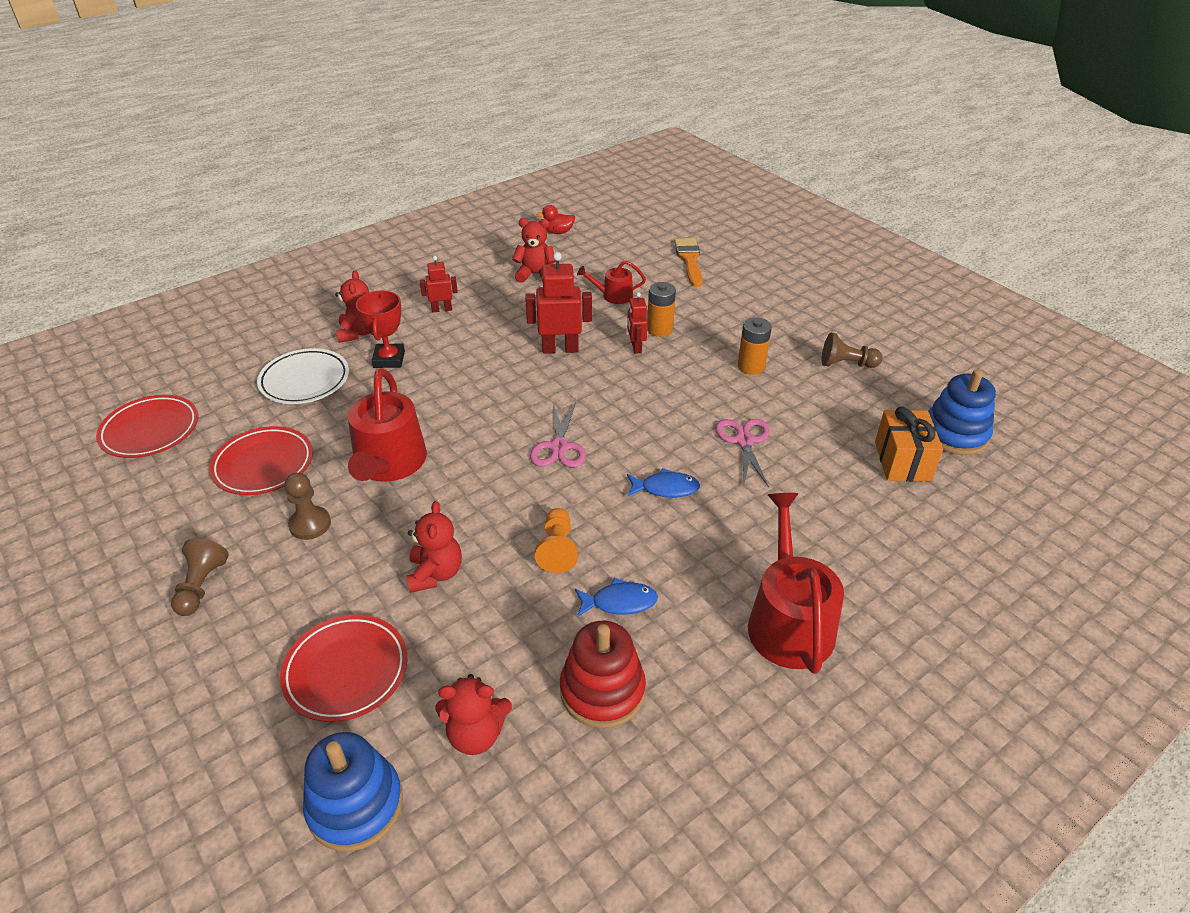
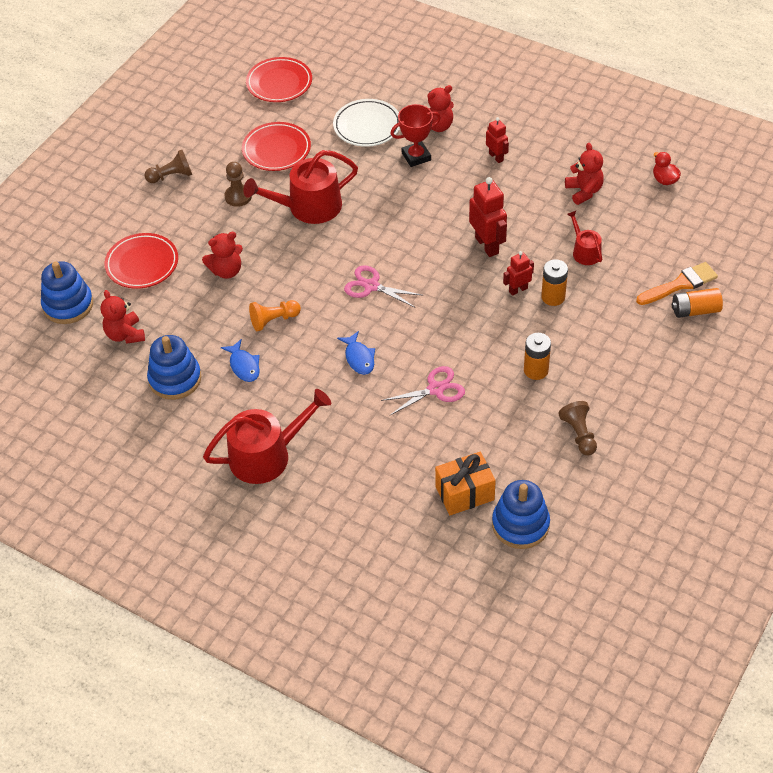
camera: 70 degrees right, 10 degrees up
pink scissors [530,402,586,467] -> pink scissors turned 45 degrees clockwise [344,265,422,308]
red stacking toy [560,621,646,728] -> blue stacking toy [147,335,201,400]
none -> orange battery [672,288,723,318]

